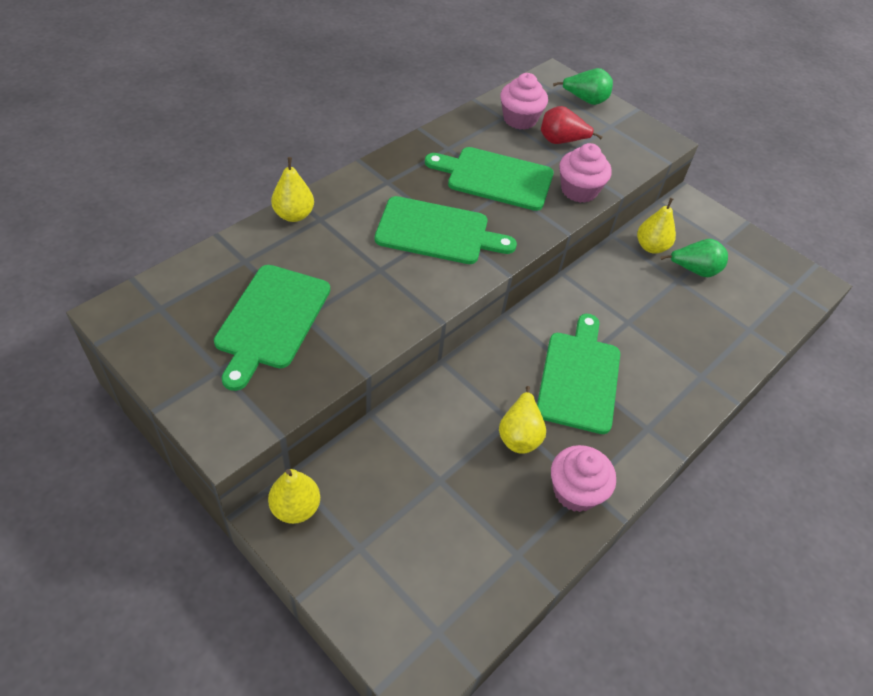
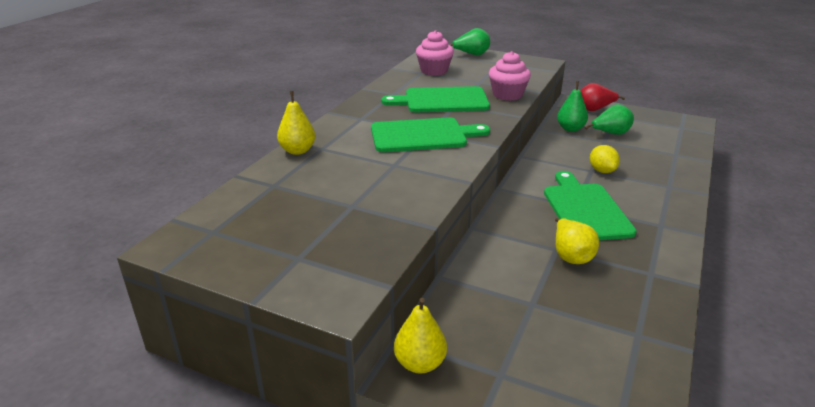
camera: 15 degrees left, 20 degrees down
green cutting board [214,265,330,391] -> none
red pear [541,106,603,144] -> red pear moved to [580,83,625,111]
pink cupcake [551,445,616,512] -> none
yellow pear [637,198,676,254] -> green pear [557,81,588,132]
none -> yellow lemon [590,145,620,173]

